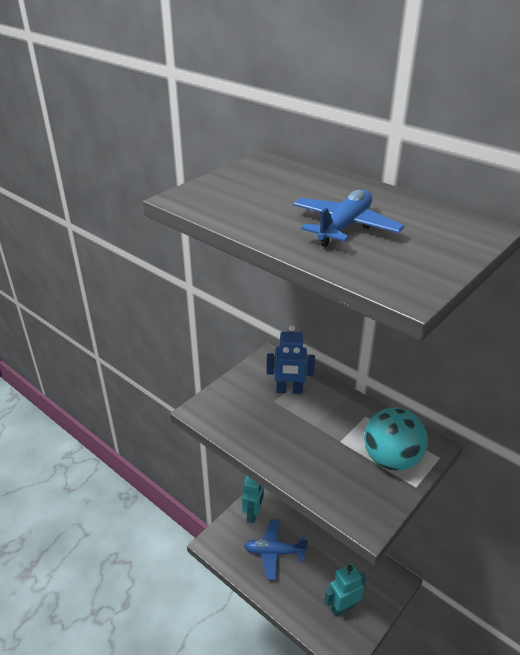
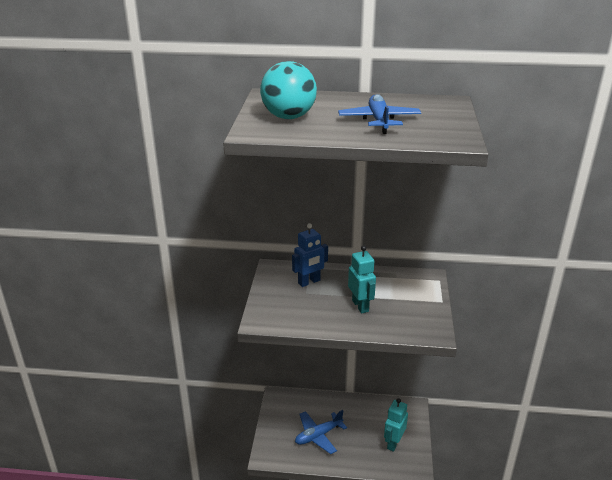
camera: 35 degrees left, 5 degrees down
turquoise robot [242,476,264,523] -> turquoise robot moved to [348,245,376,314]
turquoise ball [364,408,428,471] -> turquoise ball moved to [260,61,317,119]

